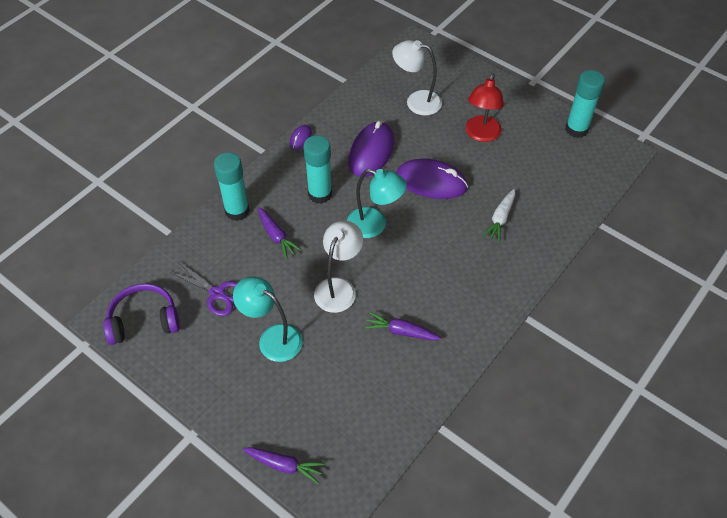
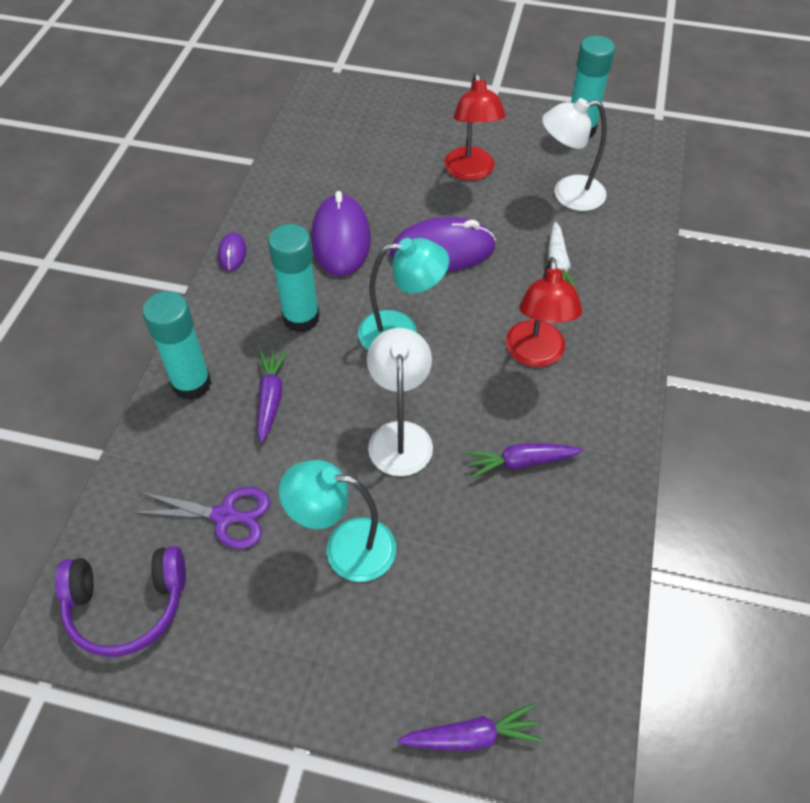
camera: 25 degrees left, 0 degrees up
purple headphones [103,283,180,345] -> purple headphones turned 150 degrees counterclockwise [55,546,186,657]
purple carrot [258,207,302,259] -> purple carrot turned 120 degrees counterclockwise [257,350,288,443]
white lamp [392,40,442,116] -> white lamp moved to [542,98,607,211]
none -> red lamp [506,257,582,367]

